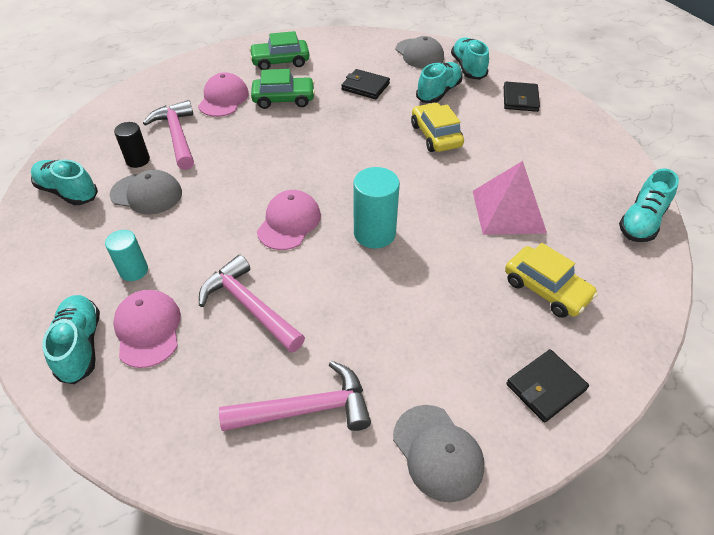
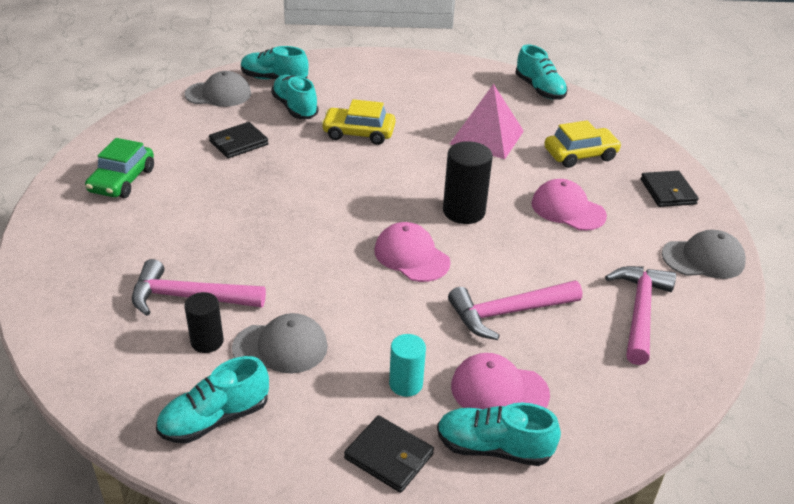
camera: 65 degrees left, 10 degrees down
grey cap [110,170,182,215] -> grey cap turned 45 degrees clockwise [232,313,328,374]
pink cap [198,72,249,117] -> pink cap moved to [531,179,607,231]
green car [251,69,315,109] -> none
turquoise cylinder [353,167,400,249] -> black cylinder [443,141,493,224]
black wallet [504,82,540,112] -> black wallet moved to [344,415,434,493]

